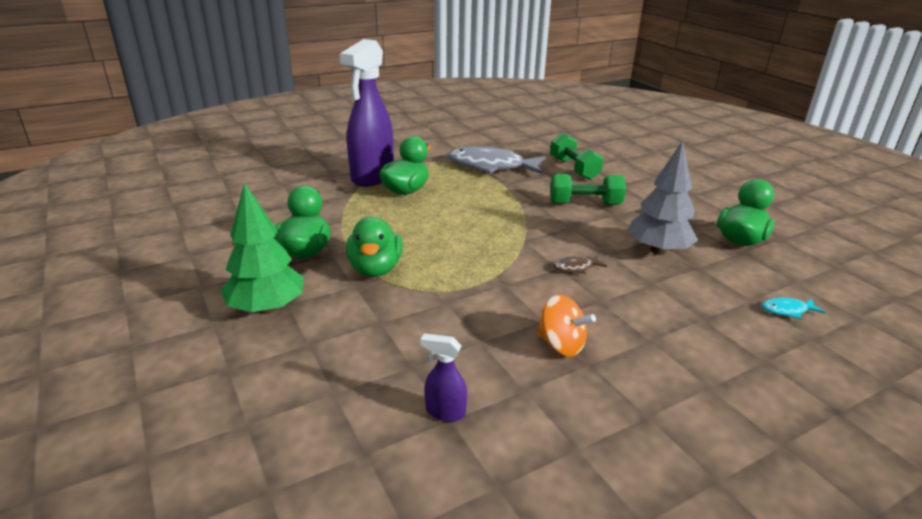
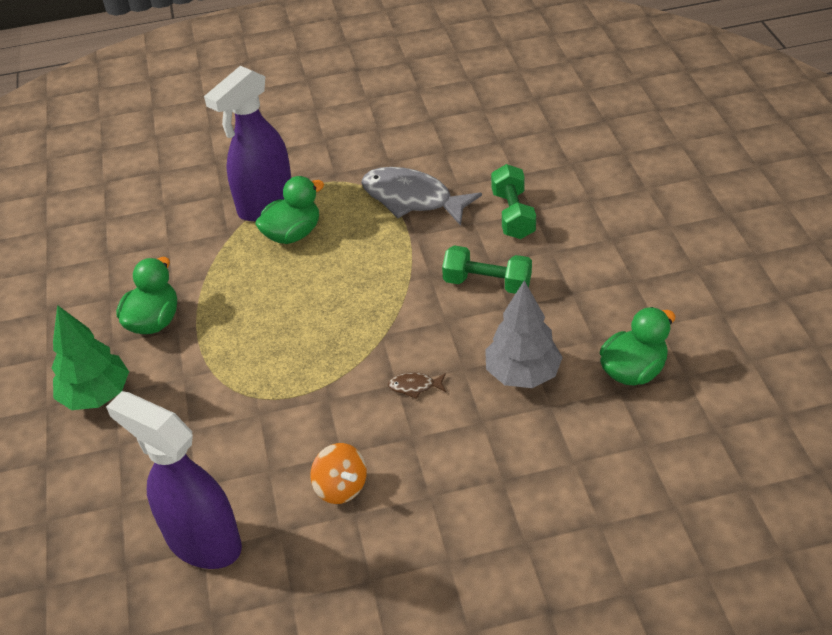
camera: 20 degrees right, 15 degrees up
green duck [346,217,403,277] -> none
purple spray bottle [420,333,467,422] -> purple spray bottle [106,391,242,569], size x2.48
turquoise fish [762,298,825,319] -> none

